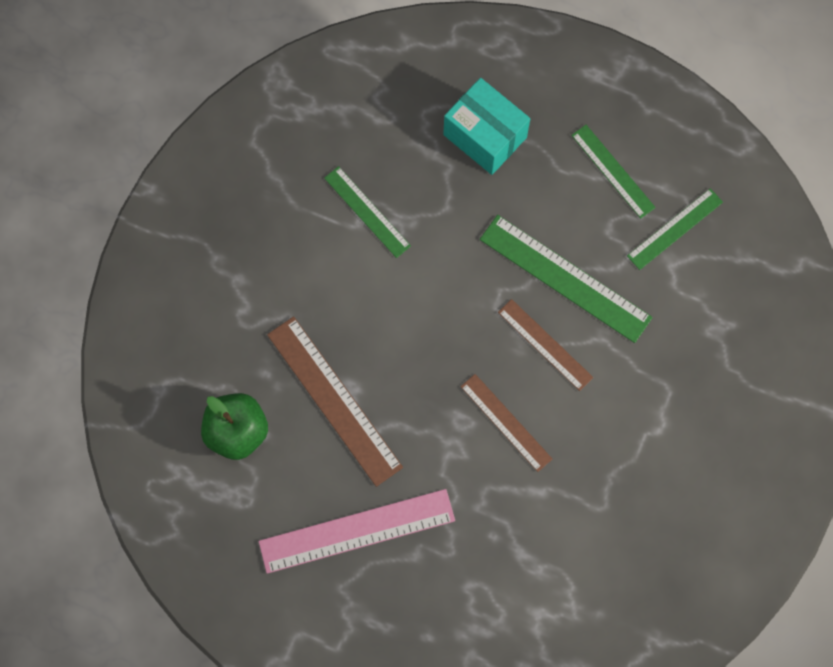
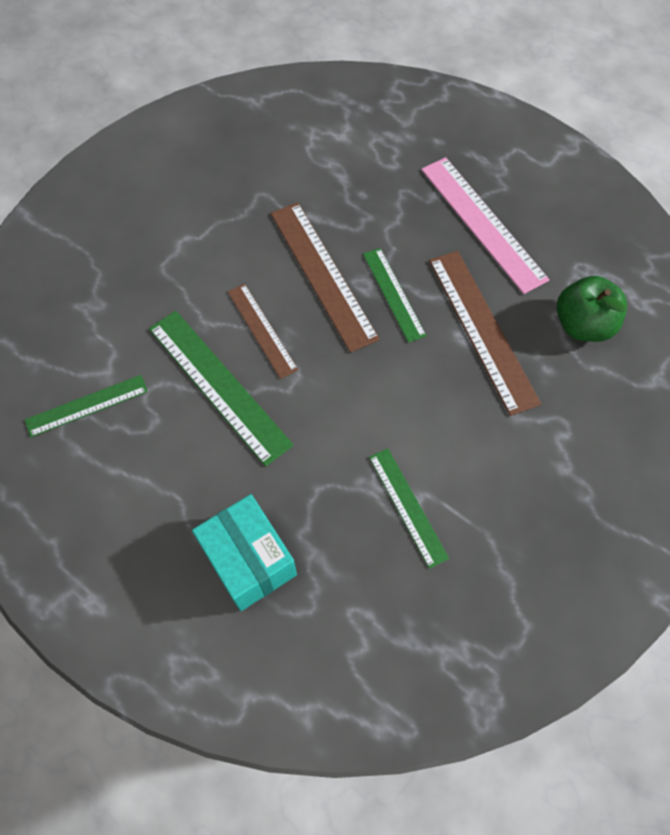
camera: 165 degrees left, 10 degrees down
pink ruler [259,489,455,574] -> pink ruler turned 60 degrees clockwise [421,157,550,294]
brown ruler [461,374,552,472] -> brown ruler [271,202,380,353], size x1.65
green ruler [571,125,656,219] -> green ruler moved to [363,248,426,343]

